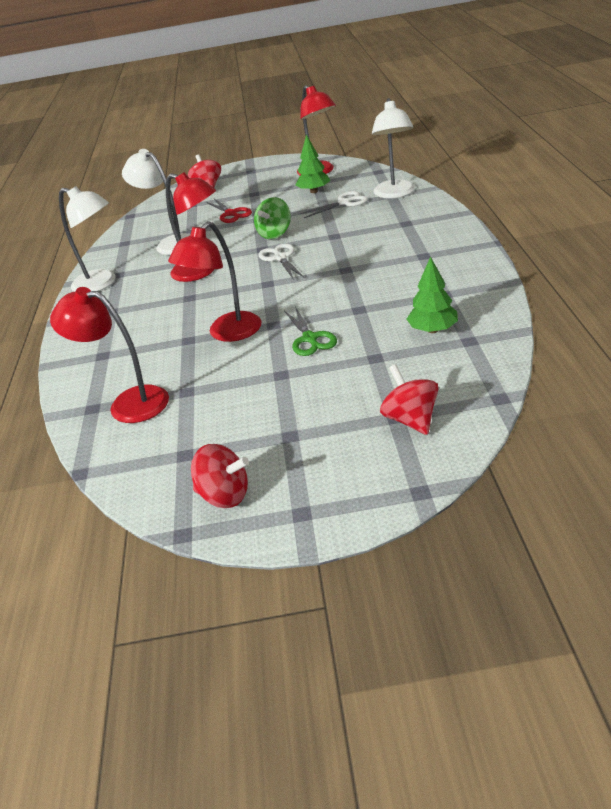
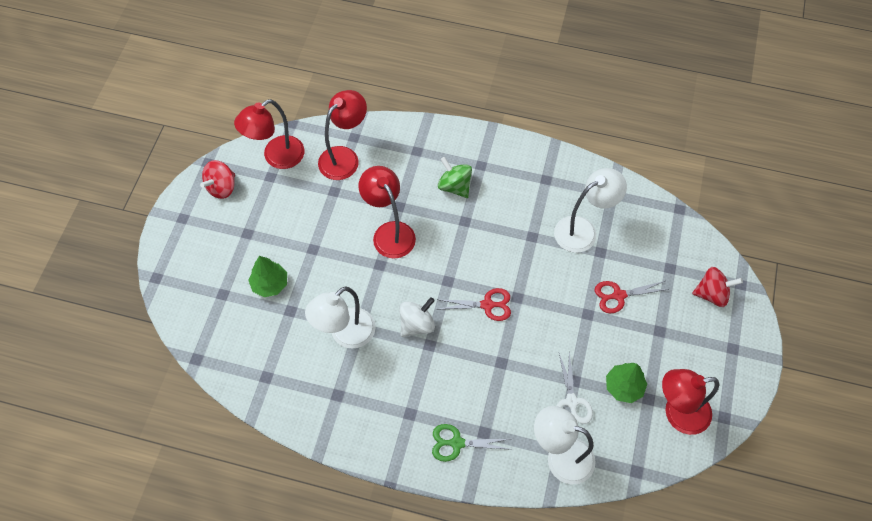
camera: 105 degrees right, 25 degrees up
white lamp [59,186,116,292] -> white lamp moved to [305,286,376,348]
red lamp [166,172,216,282] -> red lamp moved to [234,99,304,169]
green spinning top [254,197,291,239] -> green spinning top moved to [438,157,472,198]
white scissors [258,243,304,280] -> red scissors [437,288,511,321]
green scissors [284,307,337,356] -> green scissors moved to [432,424,512,462]
red spinning top [380,364,438,435] -> none
green tree [407,256,458,333] -> green tree moved to [248,256,287,297]
none -> white spinning top [399,297,435,337]

